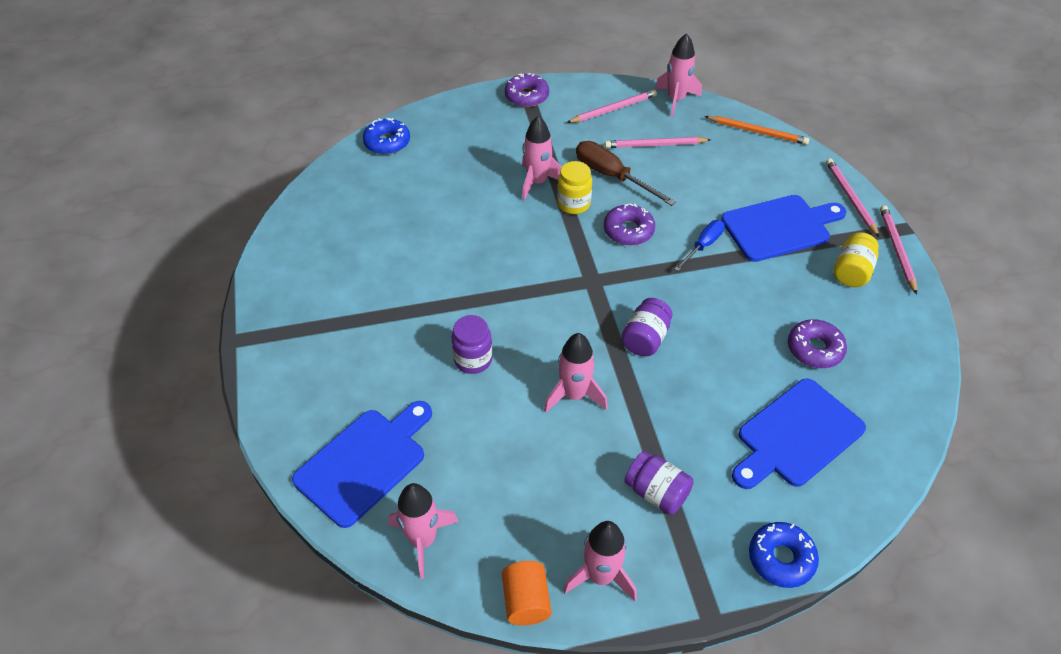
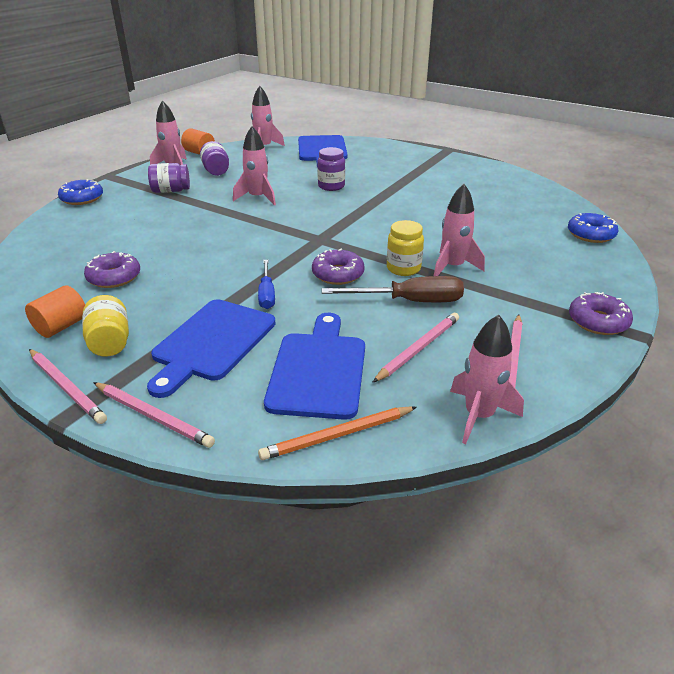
camera: 135 degrees right, 15 degrees down
purple jar [621,298,673,356] -> purple jar moved to [200,141,229,176]
blue cutting board [732,379,866,489] -> blue cutting board moved to [264,313,365,420]
none -> orange cylinder [25,285,85,338]

